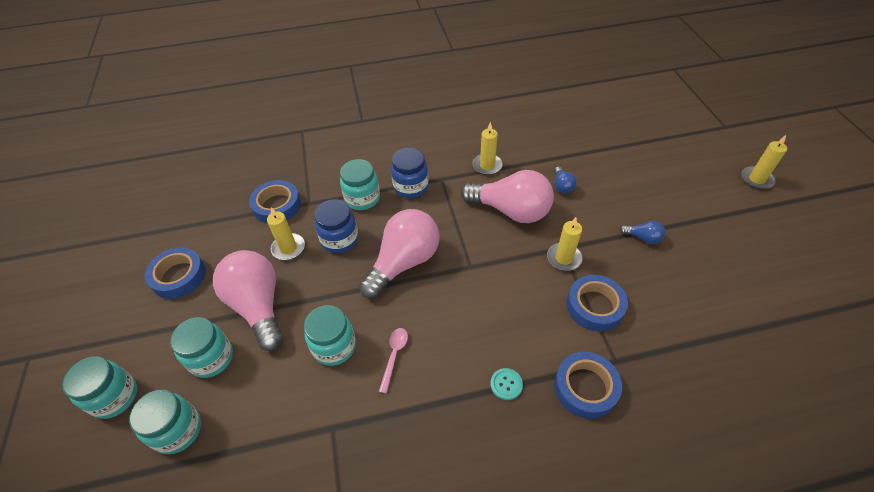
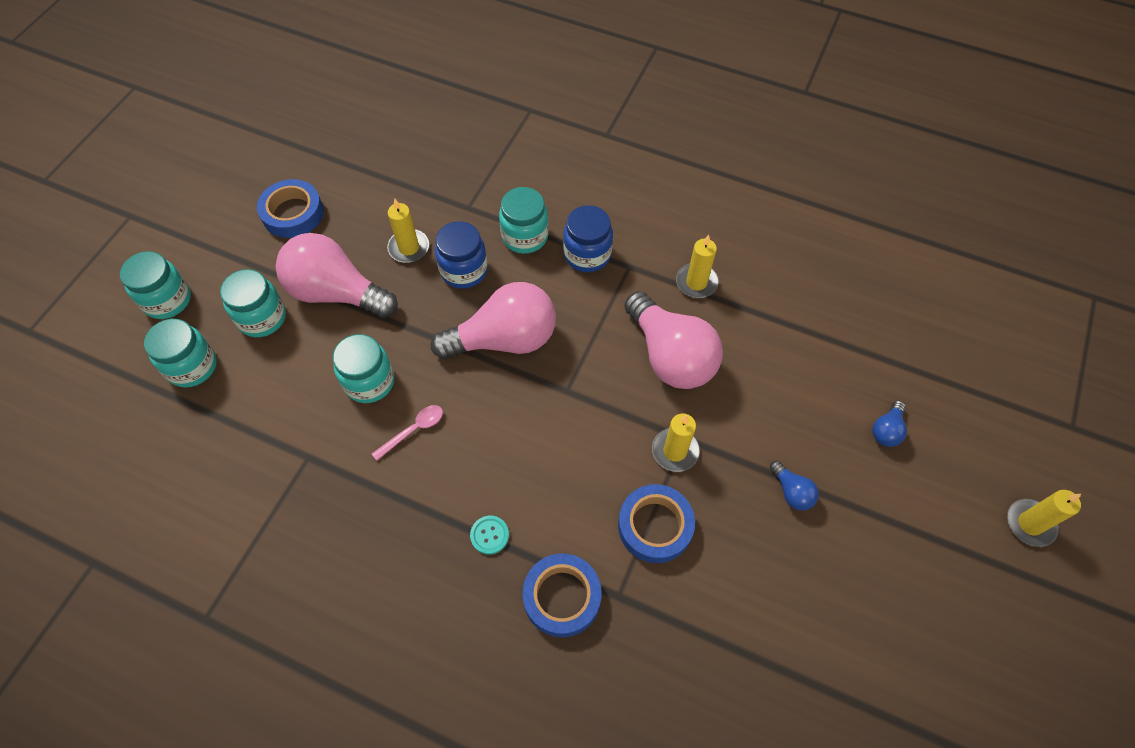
camera: 35 degrees right, 10 degrees up
pink light bulb [213,250,283,351] -> pink light bulb turned 75 degrees counterclockwise [276,233,398,318]
blue tape [249,180,301,224] -> none
blue light bulb [554,166,577,194] -> blue light bulb moved to [872,401,907,447]

